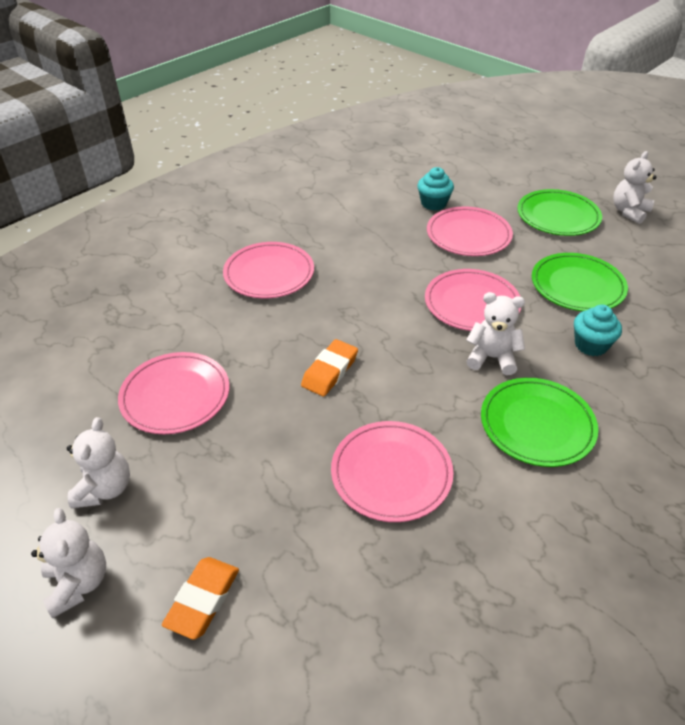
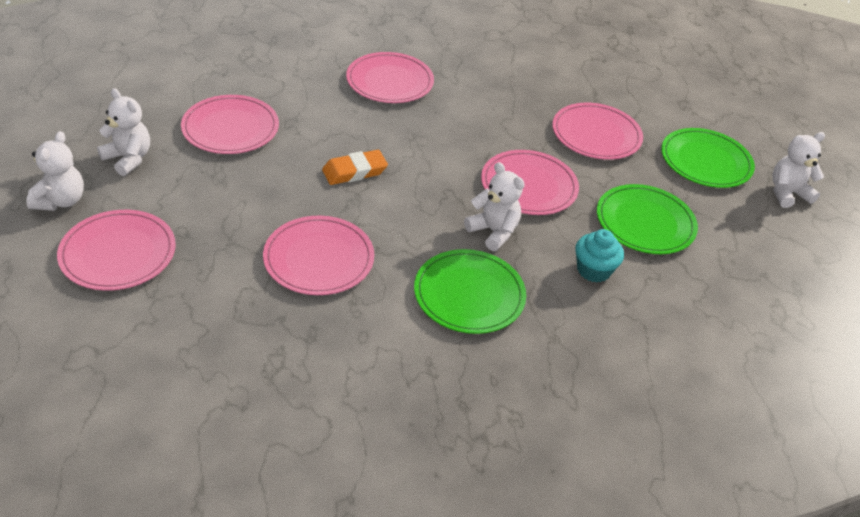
camera: 30 degrees right, 0 degrees up
white teddy bear [67,417,130,509] -> white teddy bear turned 90 degrees counterclockwise [97,88,150,176]
orange eraser [162,557,239,640] -> pink plate [57,210,176,291]
turquoise cupcake [417,167,454,211] -> none

